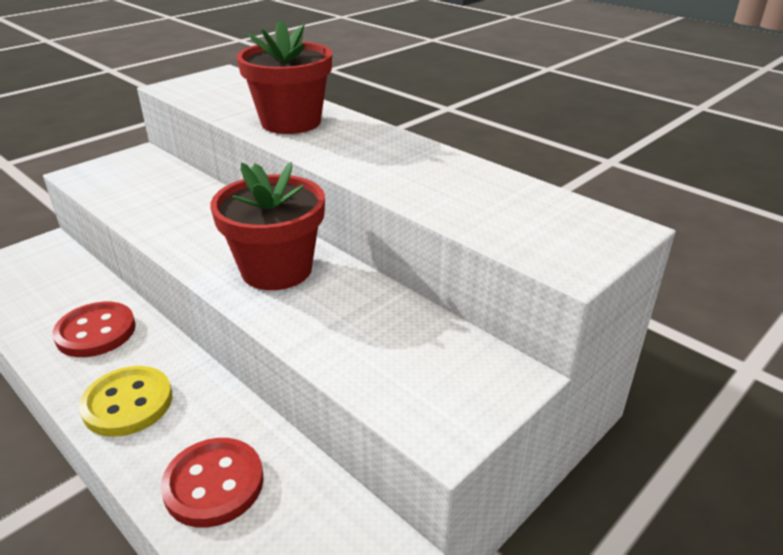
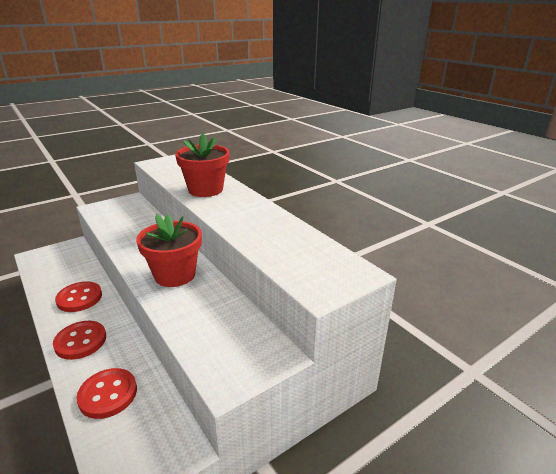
camera: 10 degrees right, 5 degrees down
yellow button [79,366,172,437] -> red button [53,321,106,360]

